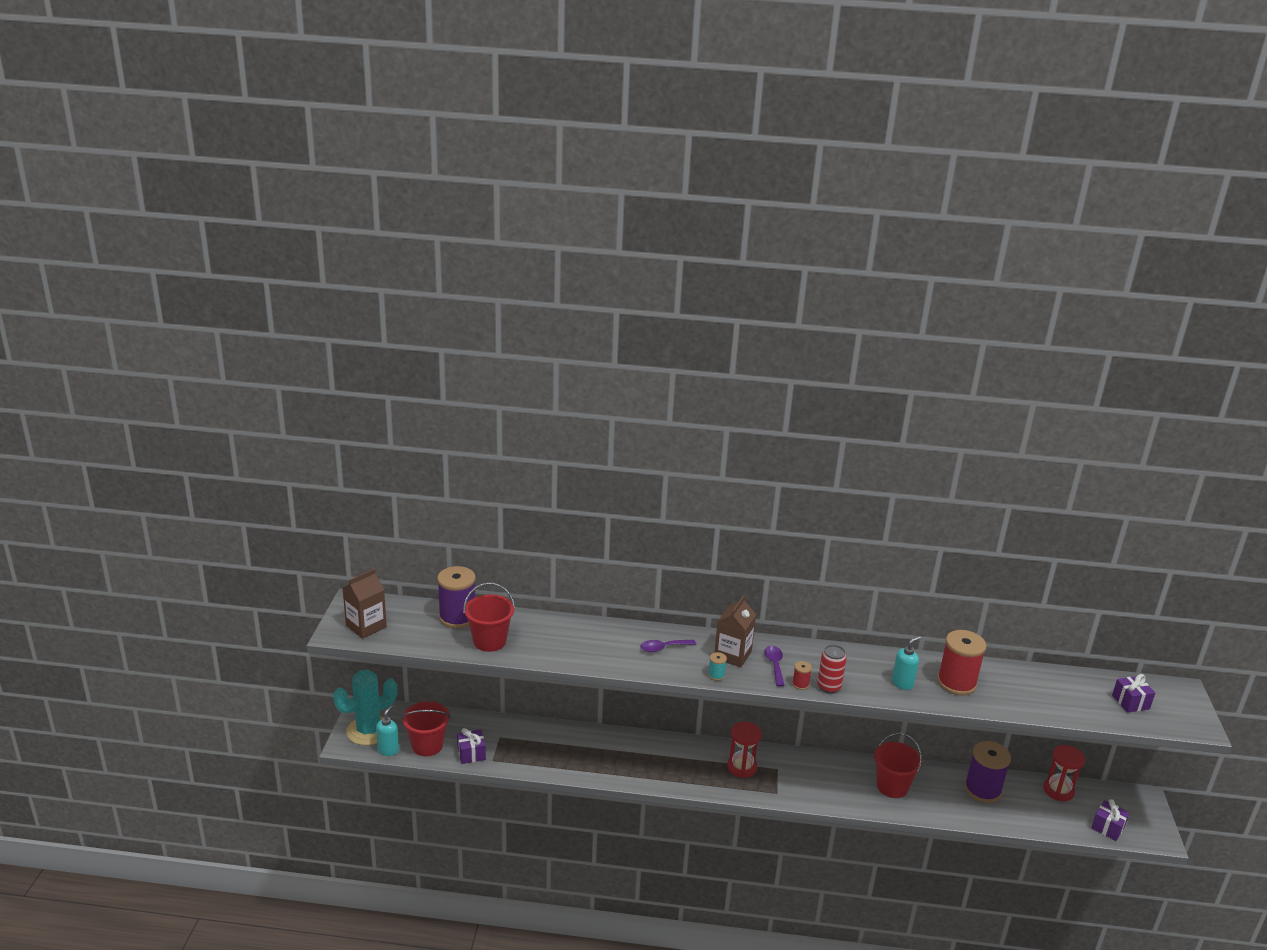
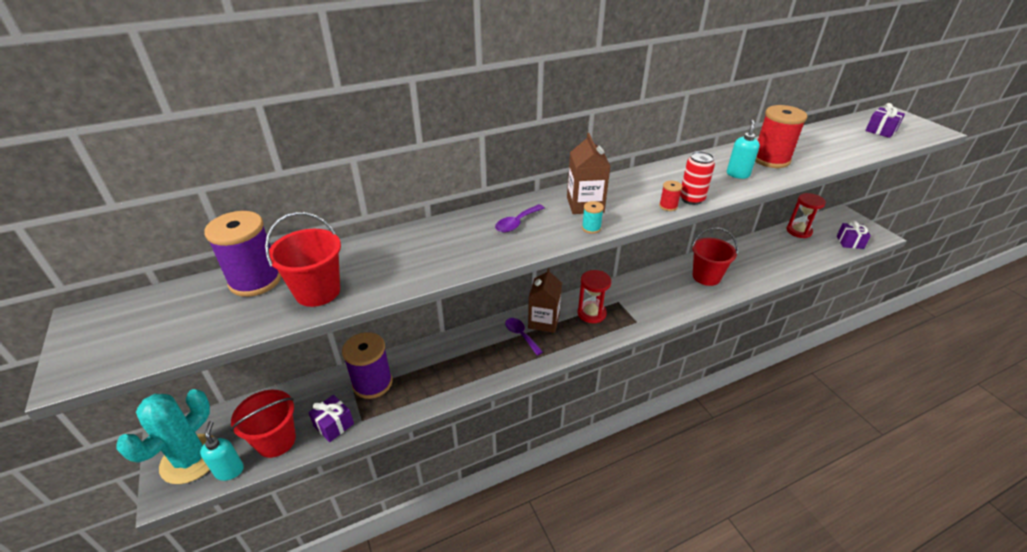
camera: 30 degrees left, 10 degrees up
brown carton [342,569,387,639] -> brown carton moved to [528,268,562,333]
purple spoon [764,646,785,687] -> purple spoon moved to [505,318,543,355]
purple spool [964,741,1011,803] -> purple spool moved to [342,332,392,399]

